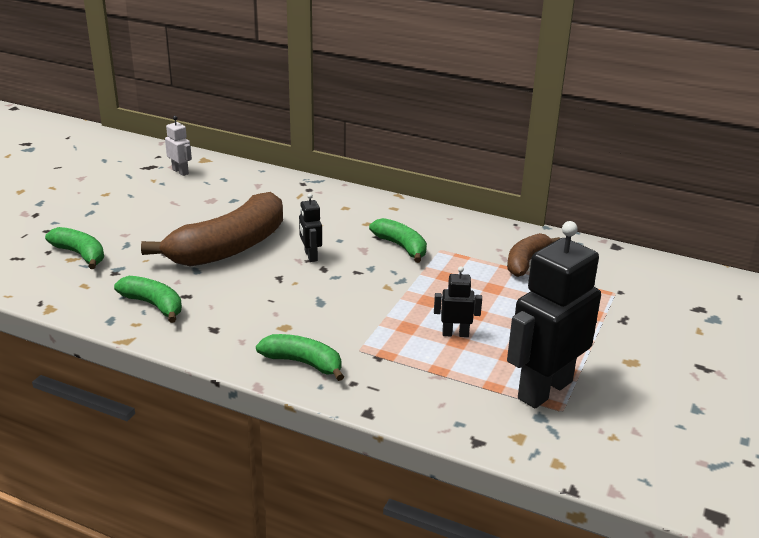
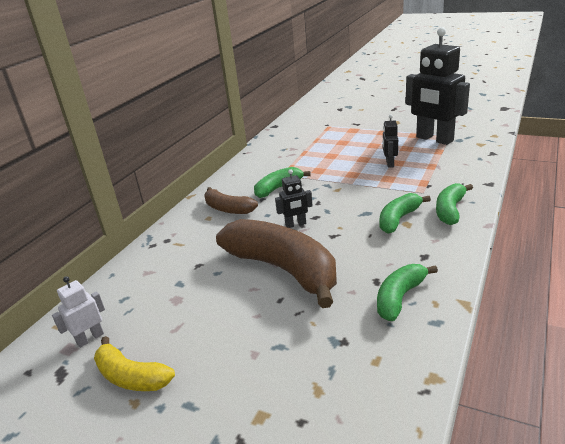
camera: 85 degrees left, 0 degrees up
green banana [45,227,104,269] -> green banana moved to [380,193,431,234]
brown banana [507,233,560,277] -> brown banana moved to [205,187,258,214]
none -> yellow banana [94,336,175,391]

